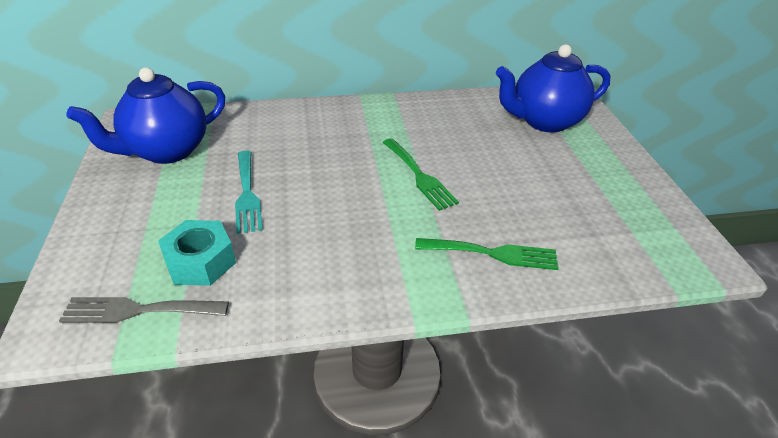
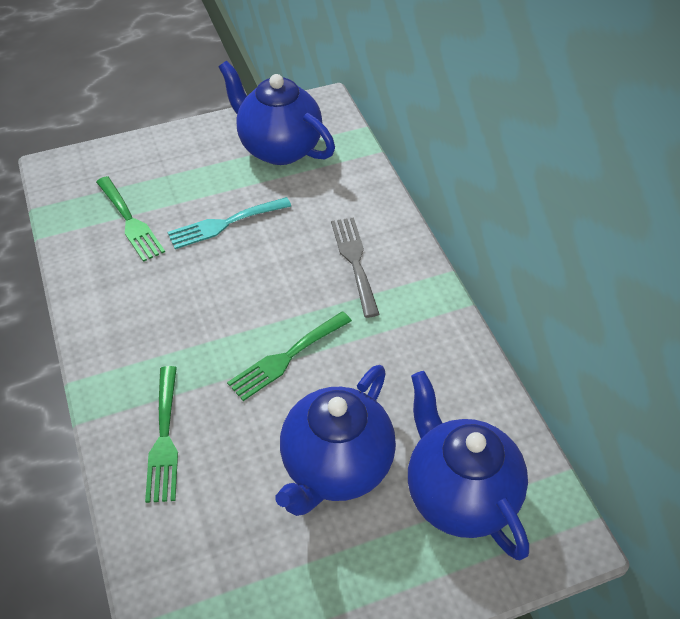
camera: 80 degrees right, 10 degrees up
grey fork [59,297,229,323] -> grey fork moved to [331,217,380,318]
turquoise nut [158,220,236,286] -> green fork [96,176,165,262]
none -> blue teapot [275,365,396,516]

